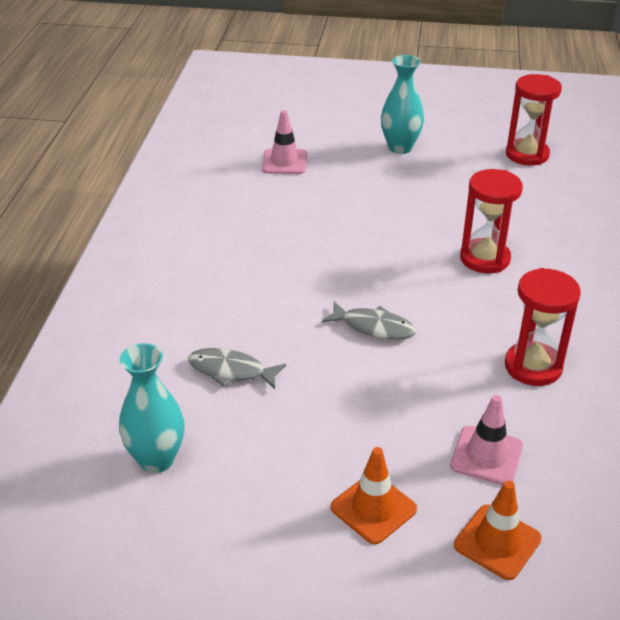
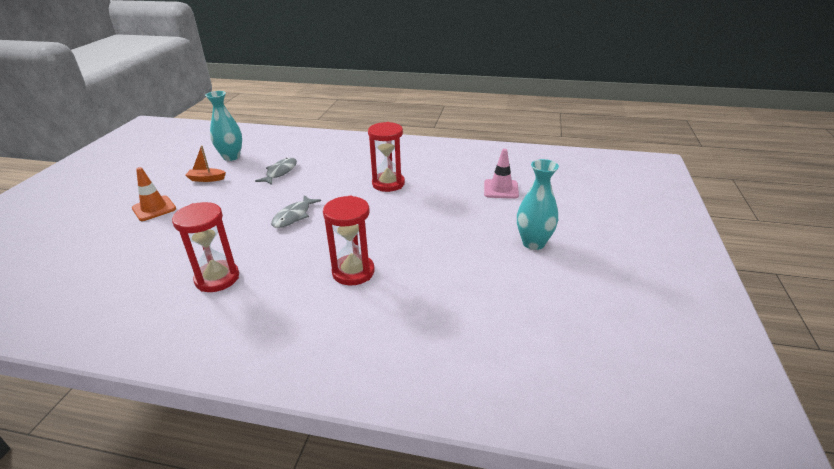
camera: 95 degrees right, 5 degrees down
pink traffic cone [450,395,523,485] -> none
orange traffic cone [454,480,542,580] -> none
red hourglass [506,74,562,166] -> red hourglass moved to [368,122,405,192]
none -> orange boat [185,145,226,182]

